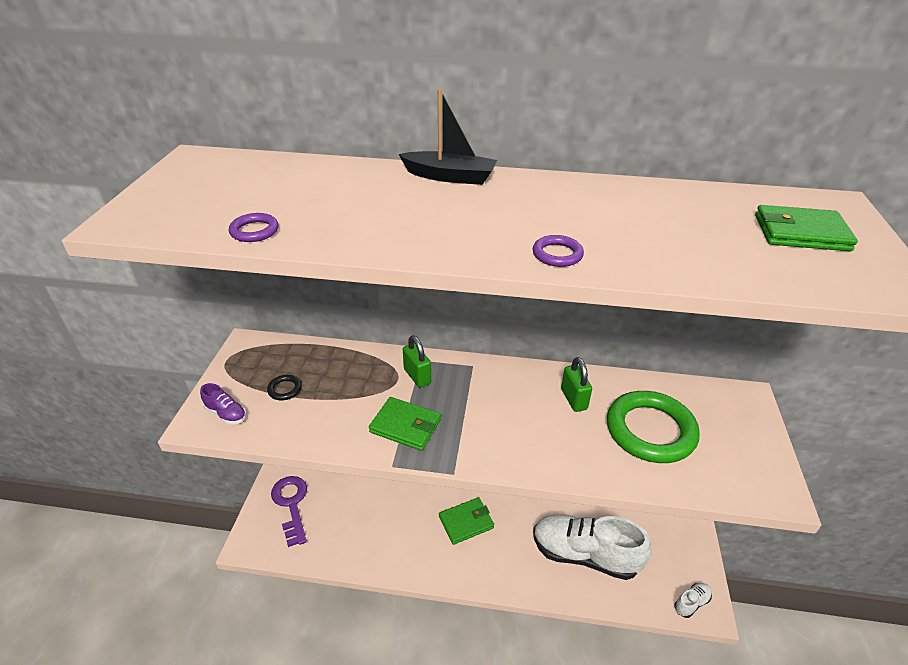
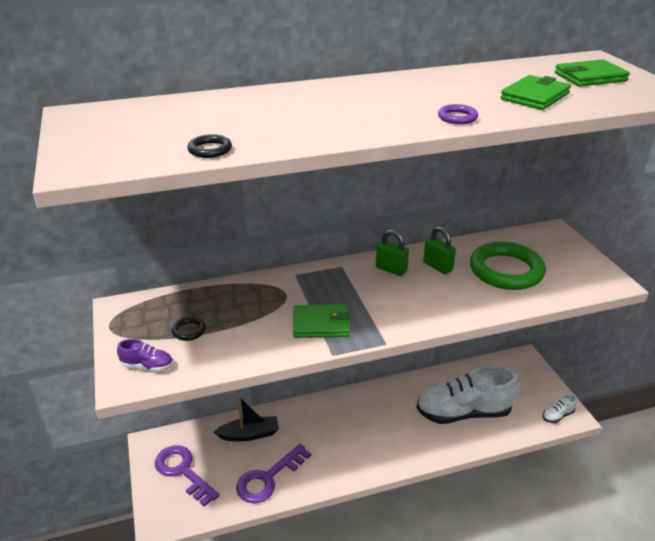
camera: 25 degrees left, 5 degrees down
purple ring [229,213,279,242] -> black ring [187,134,232,158]
black boat [399,90,497,185] -> black boat moved to [214,396,279,441]
green padlock [403,335,431,388] -> green padlock moved to [376,230,409,276]
green wallet [439,497,494,545] -> green wallet moved to [500,75,571,110]
white shoe [674,583,712,618] -> white shoe turned 150 degrees counterclockwise [543,393,577,423]
none -> purple key [236,444,311,503]

